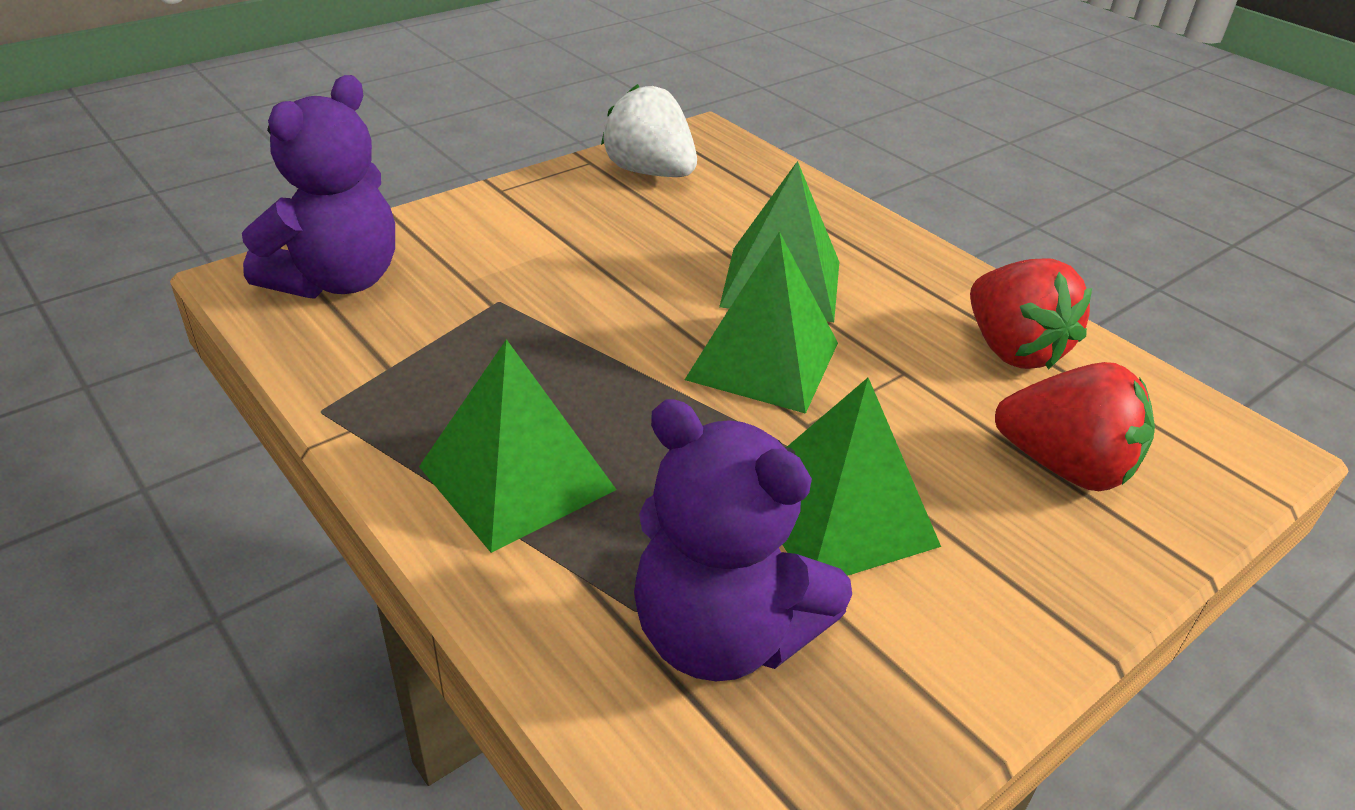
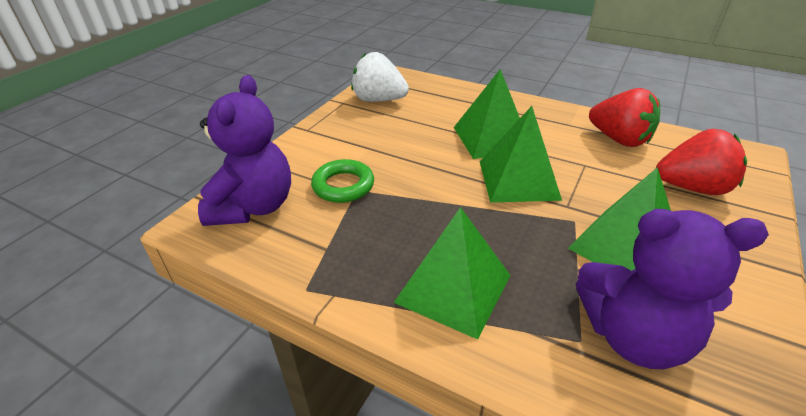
camera: 20 degrees left, 0 degrees up
none -> green ring [311,159,374,203]

